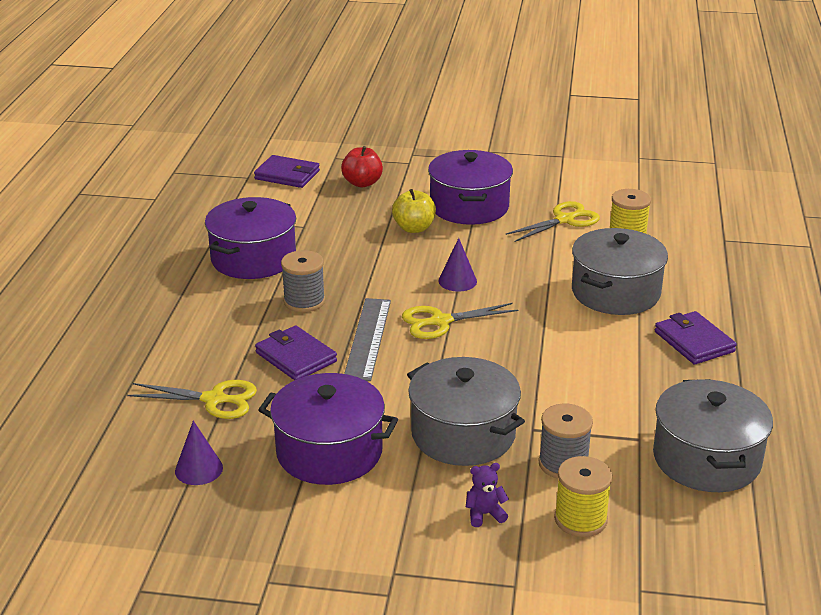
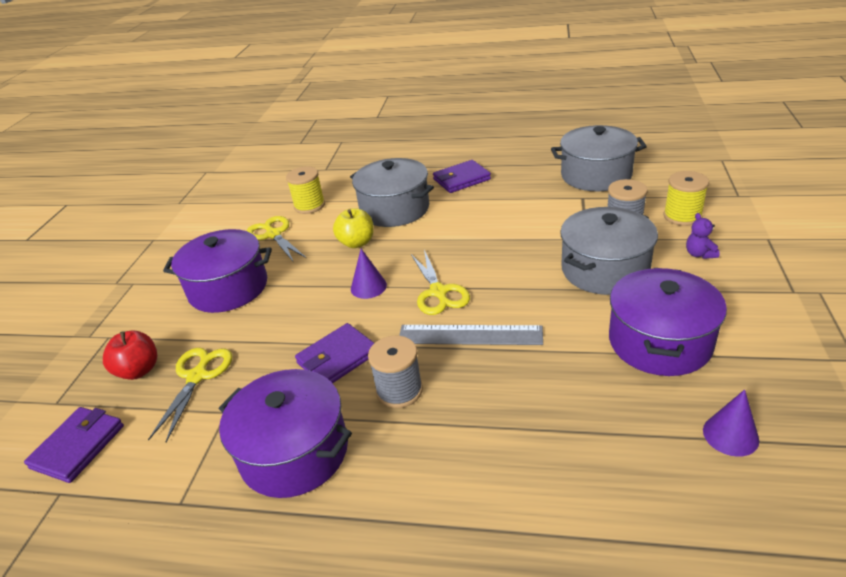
camera: 85 degrees left, 5 degrees up
yellow scissors [127,380,257,419] -> yellow scissors moved to [148,348,232,442]
purple wallet [255,325,337,380] -> purple wallet moved to [295,323,374,383]
yellow apple [392,189,436,233] -> yellow apple moved to [333,208,374,248]

